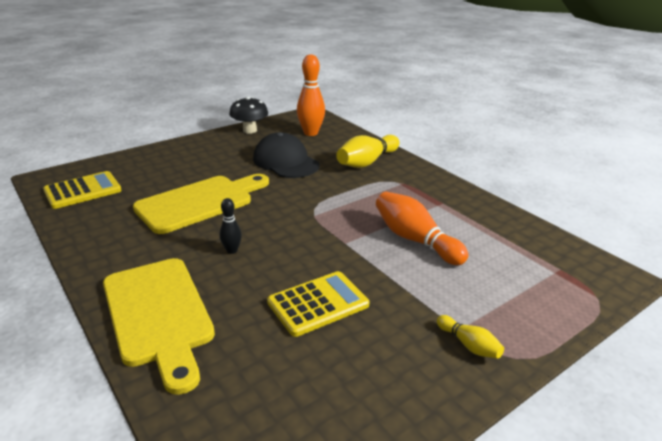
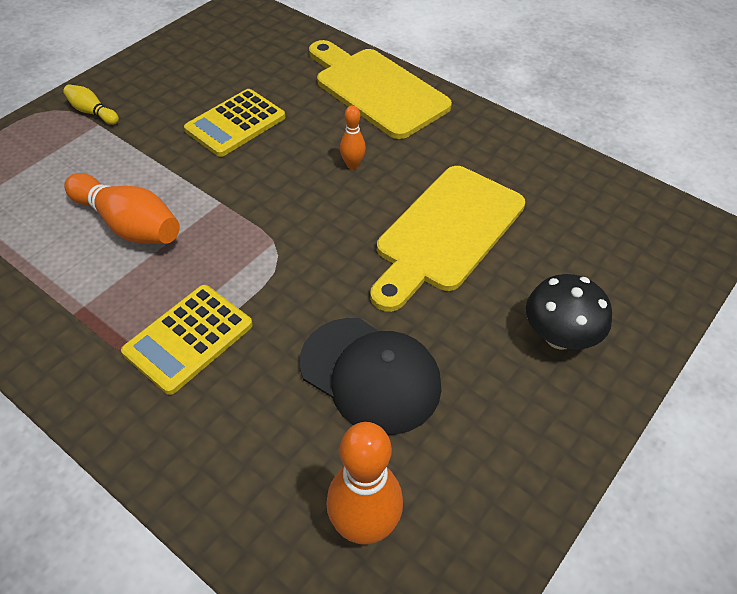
camera: 165 degrees right, 20 degrees up
yellow calculator [43,171,122,209] -> yellow calculator moved to [121,285,253,395]
black bowling pin [220,198,242,254] -> orange bowling pin [340,105,366,169]
black mushroom [229,96,268,134] -> black mushroom moved to [526,274,612,350]
yellow bowling pin [336,135,399,168] -> none

